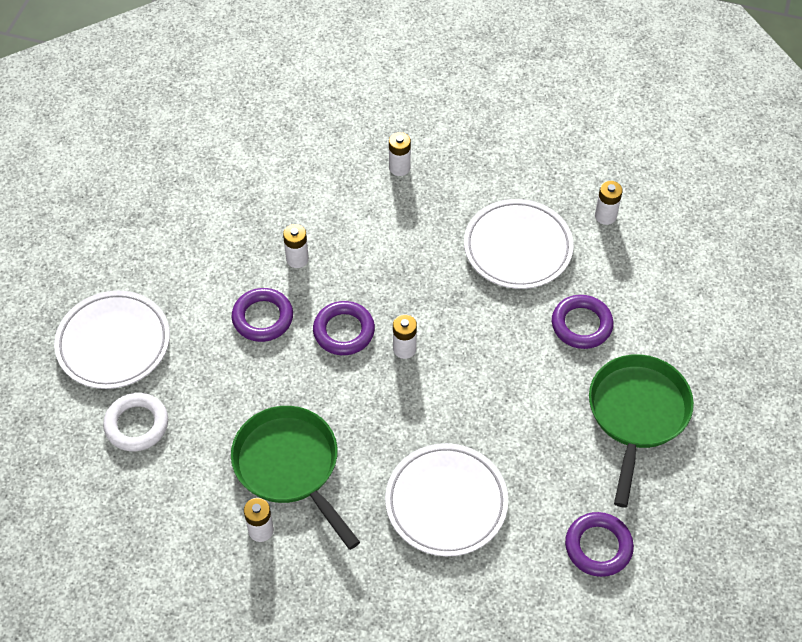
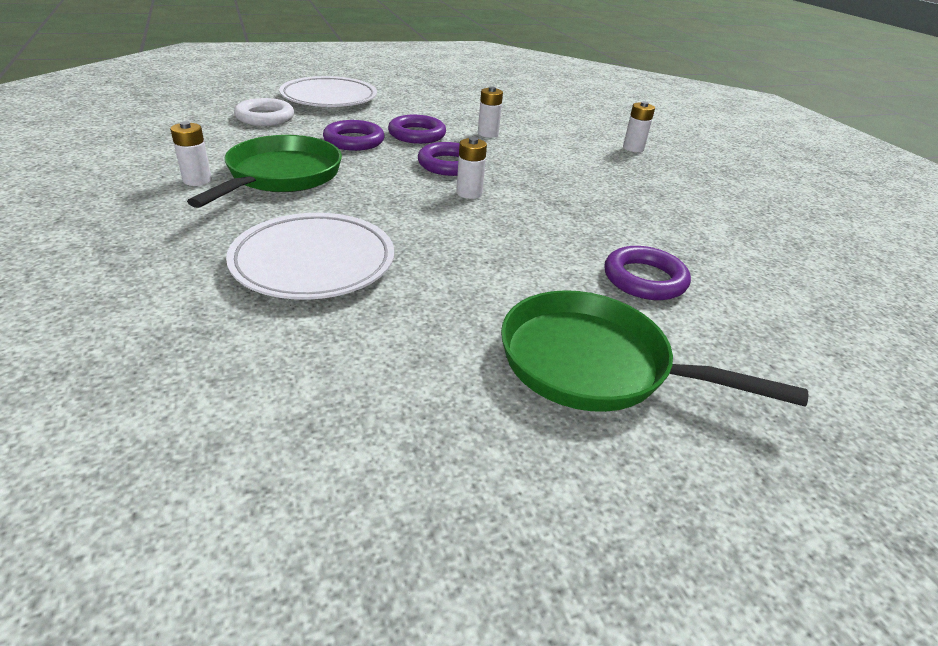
camera: 50 degrees right, 20 degrees down
white plate [464,199,573,289] -> none
purple ring [565,512,634,577] -> purple ring moved to [323,120,384,151]
green pan [589,354,694,508] -> green pan turned 135 degrees counterclockwise [501,290,808,412]
white battery [595,181,623,225] -> none

